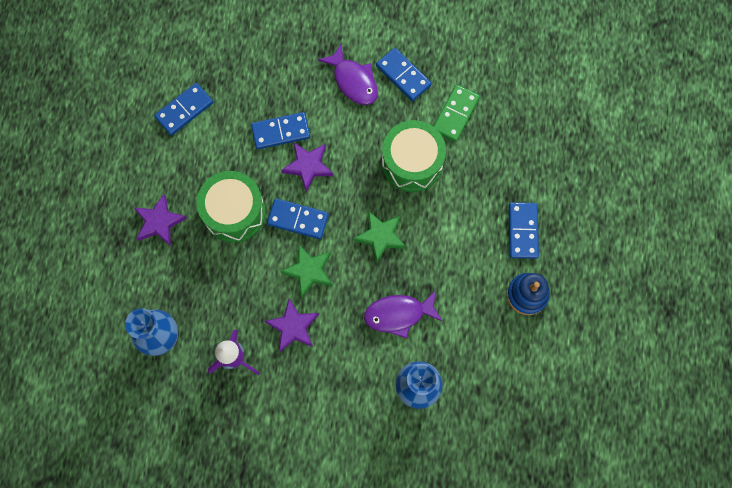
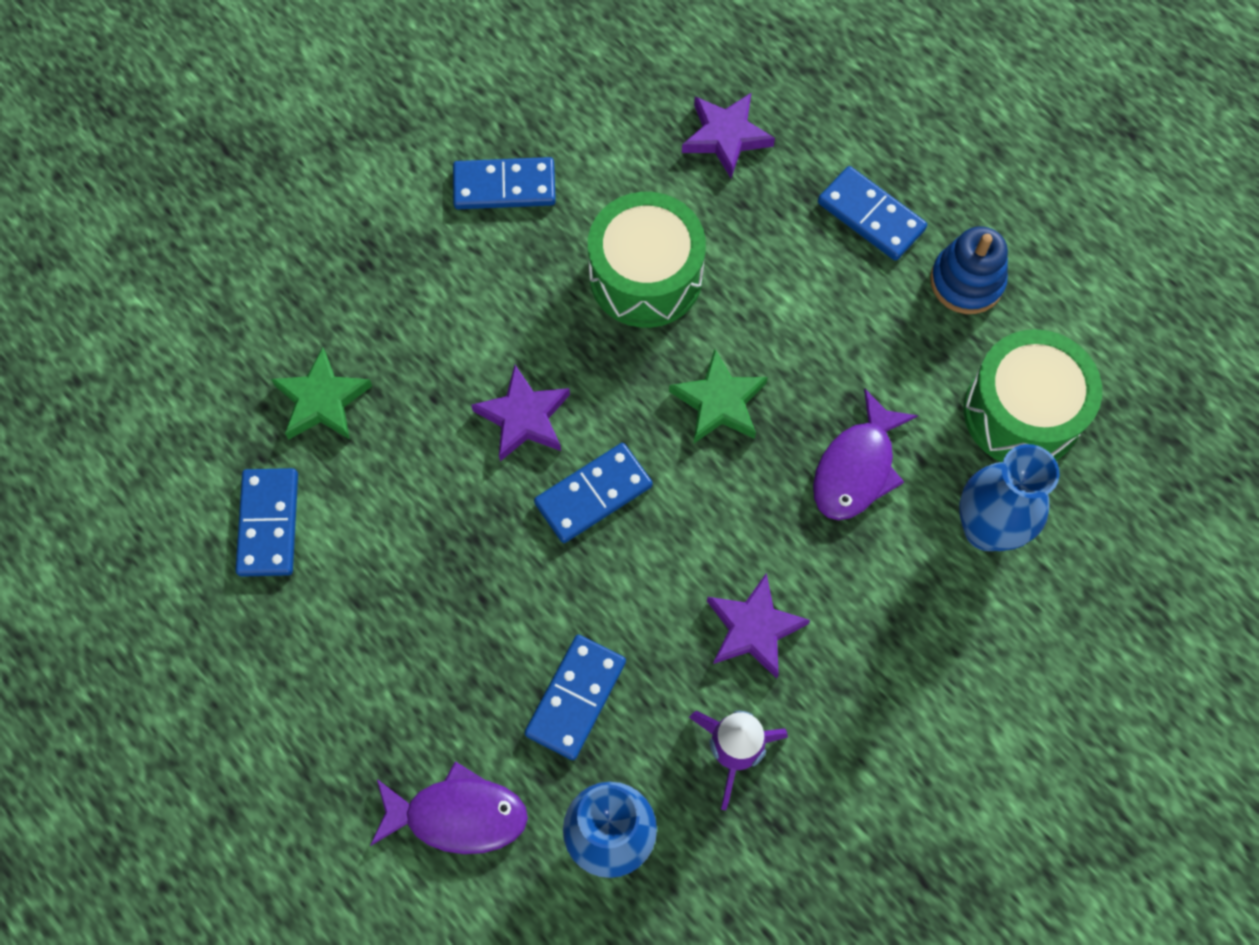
camera: 50 degrees left, 5 degrees down
purple star [134,194,187,245] -> purple star moved to [682,93,775,178]
green drum [196,171,266,243] -> green drum moved to [964,329,1102,462]
blue domino [251,112,310,149] -> blue domino moved to [525,635,626,760]
green star [280,245,333,297] -> green star moved to [271,347,372,440]
purple fish [318,43,378,105] -> purple fish moved to [370,761,528,854]
green domino [433,85,480,142] -> none

